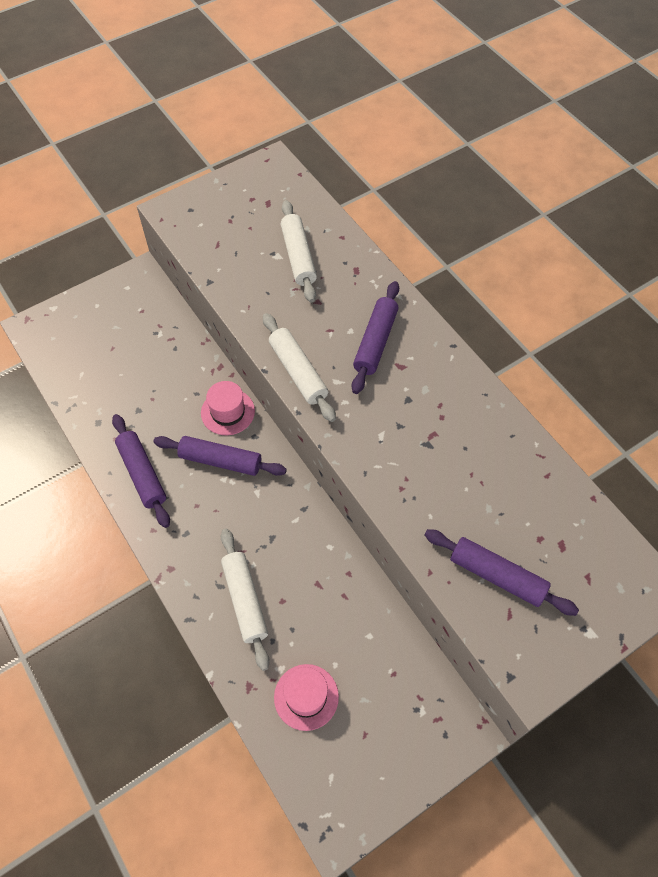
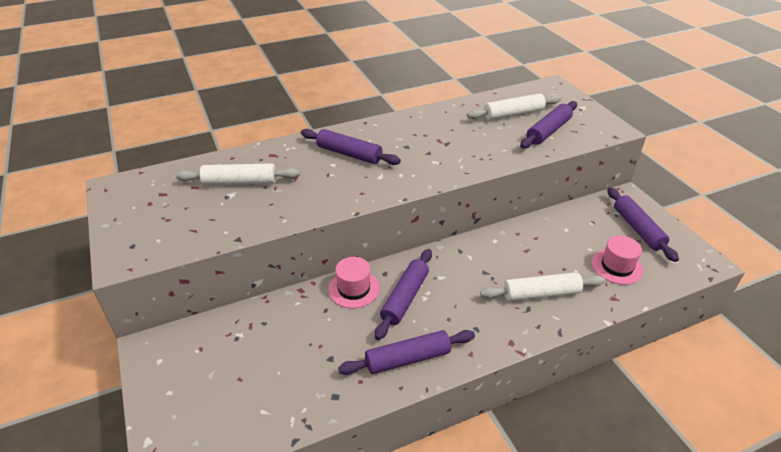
camera: 80 degrees left, 20 degrees down
white rolling pin [263,313,336,422] -> white rolling pin moved to [467,93,561,120]
none -> purple rolling pin [607,187,679,262]

